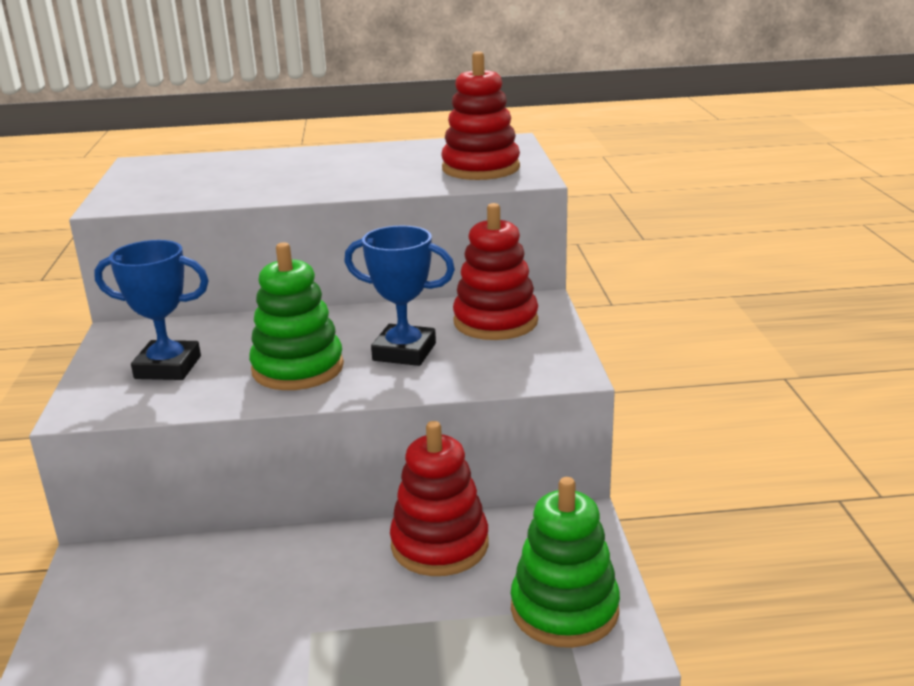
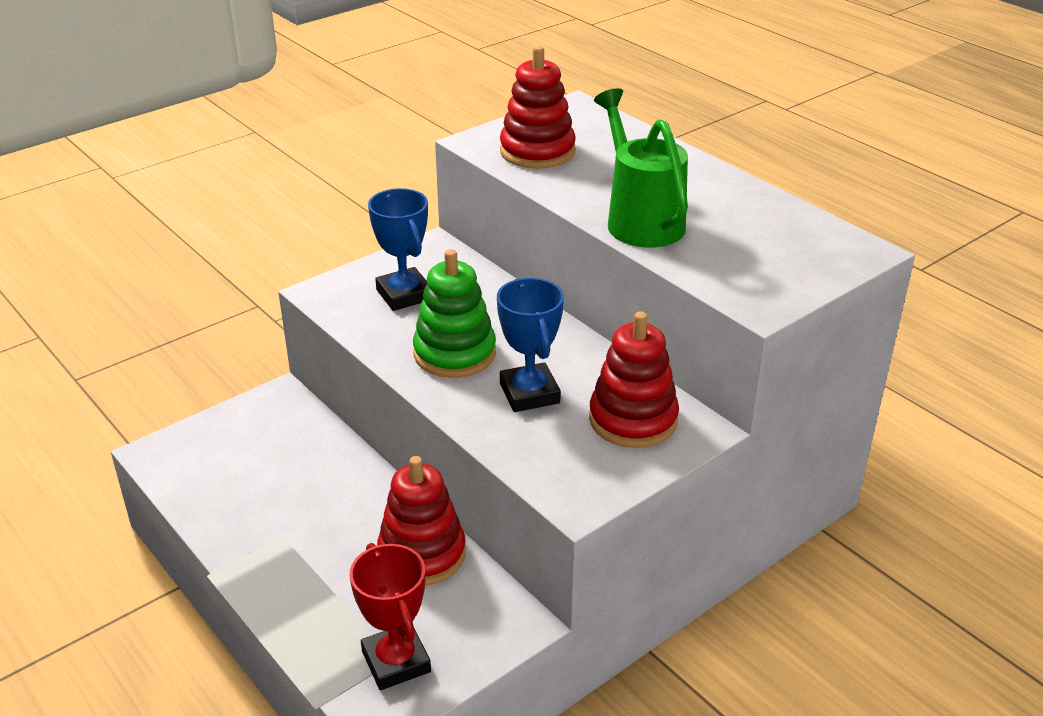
camera: 55 degrees right, 10 degrees up
red stacking toy [441,51,520,180] -> red stacking toy moved to [500,46,576,169]
green stacking toy [511,477,620,648] -> red trophy [350,543,431,690]
none -> green watering can [594,88,688,248]

